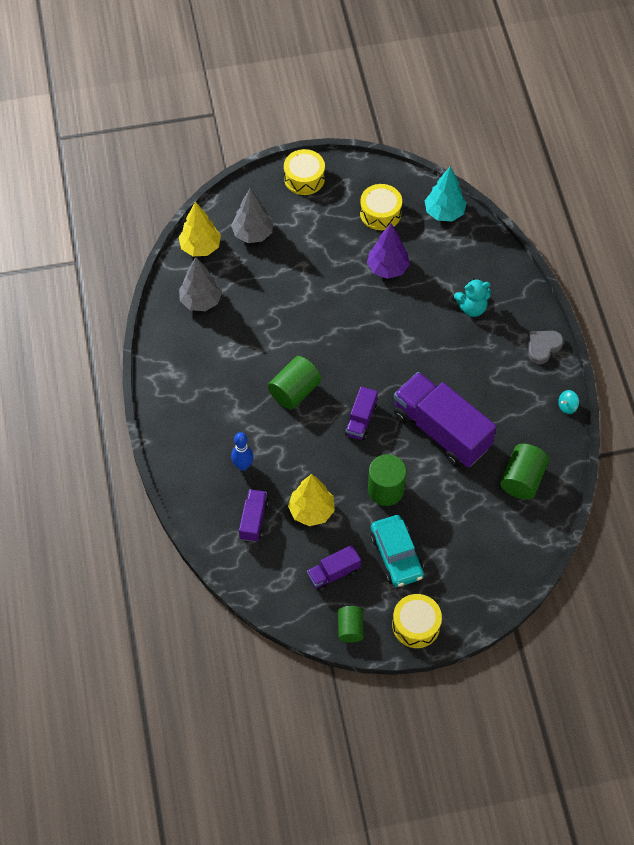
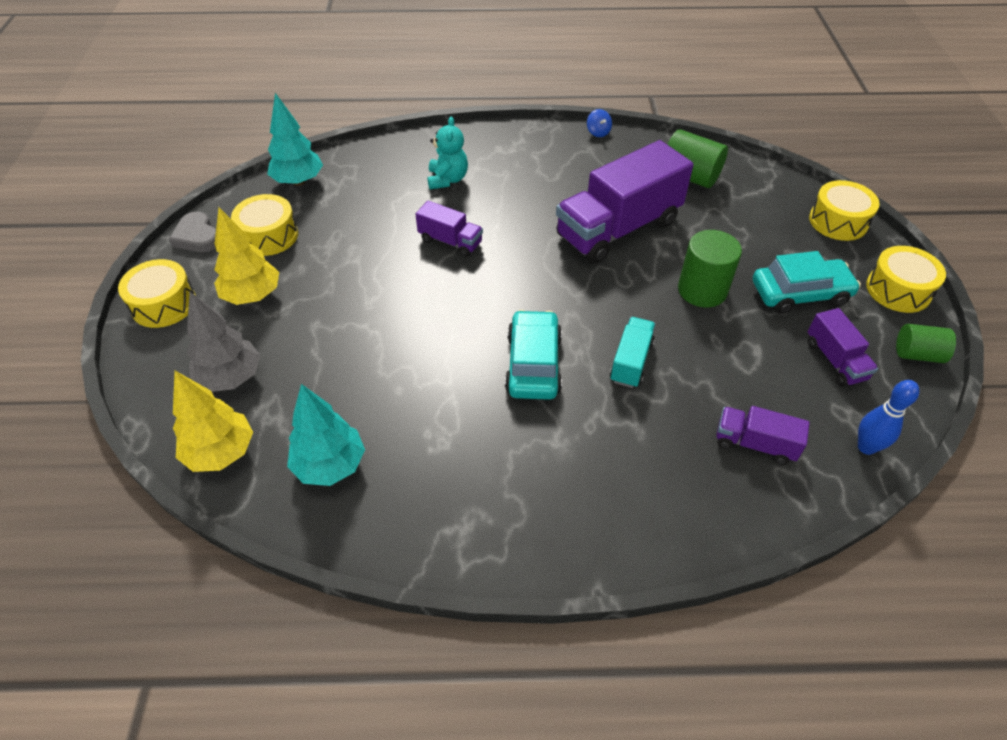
camera: 80 degrees left, 10 degrees down
grey tree [179,257,222,311] -> turquoise tree [287,384,365,486]
blue bowling pin [231,432,254,471] -> blue bowling pin moved to [858,380,920,455]
green cylinder [268,356,321,410] -> turquoise car [505,310,562,400]
yellow tree [288,474,335,526] -> yellow tree moved to [214,207,279,305]
purple truck [345,387,378,440] -> purple truck moved to [415,201,483,257]
purple tree [367,224,410,279] -> none
grey heart [528,331,564,364] -> grey heart moved to [169,212,216,252]
turquoise spinning top [558,390,579,414] -> blue spinning top [587,109,612,137]
none -> turquoise truck [610,317,655,388]
none -> yellow drum [809,180,880,241]

